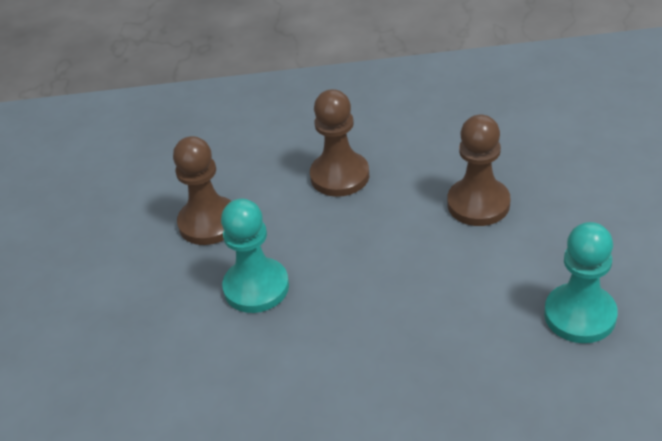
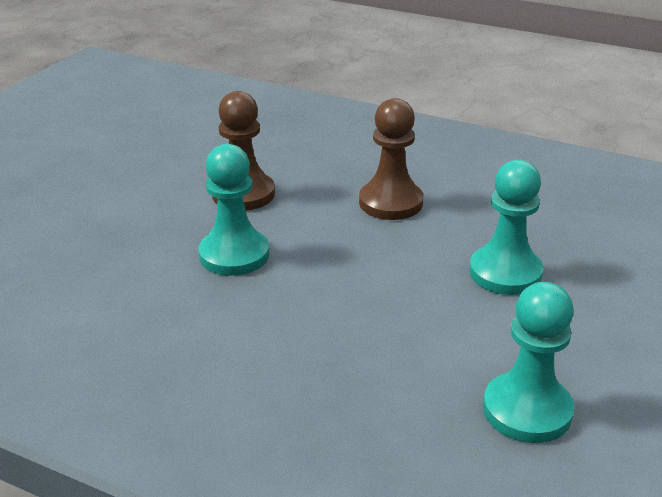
camera: 25 degrees right, 10 degrees down
brown pawn [447,115,510,226] -> turquoise pawn [469,160,543,295]

